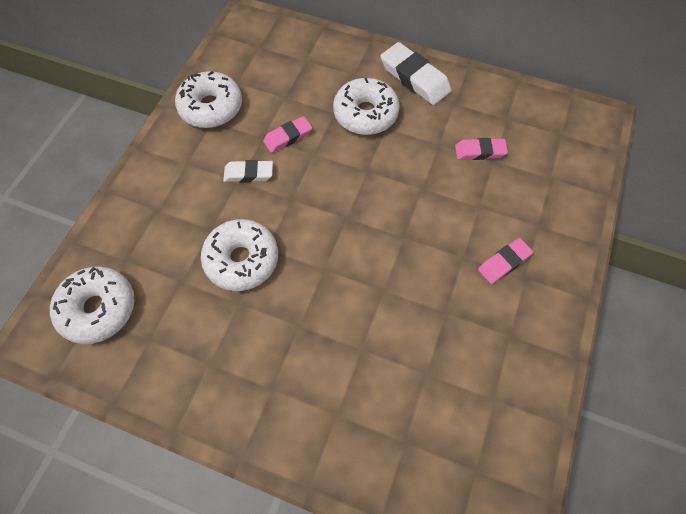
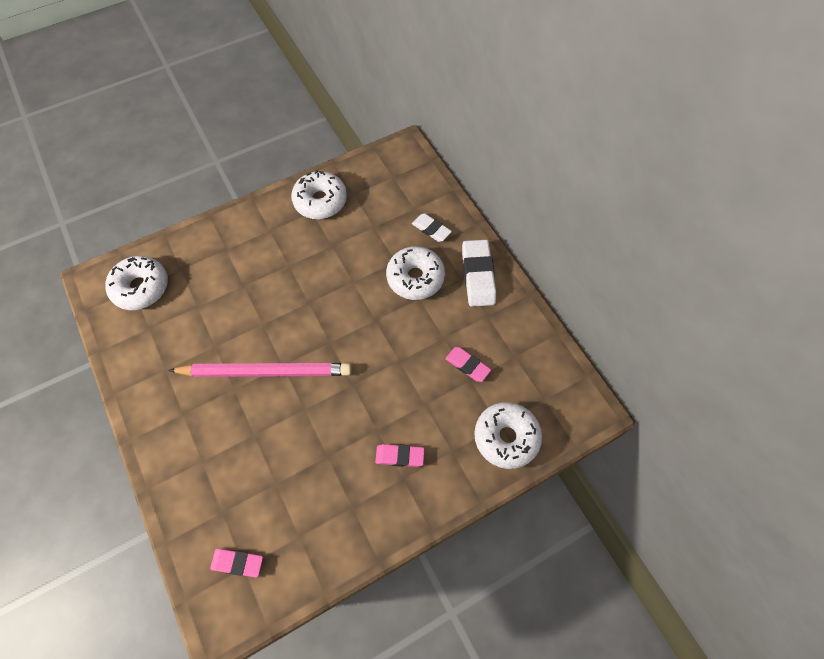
camera: 40 degrees right, 0 degrees up
white donut [201,219,278,291] -> white donut moved to [474,402,542,469]
white eraser [223,160,273,183] -> white eraser moved to [412,213,452,242]
pink eraser [263,116,312,153] -> pink eraser moved to [210,549,263,578]
none -> pink pencil [168,363,352,377]

